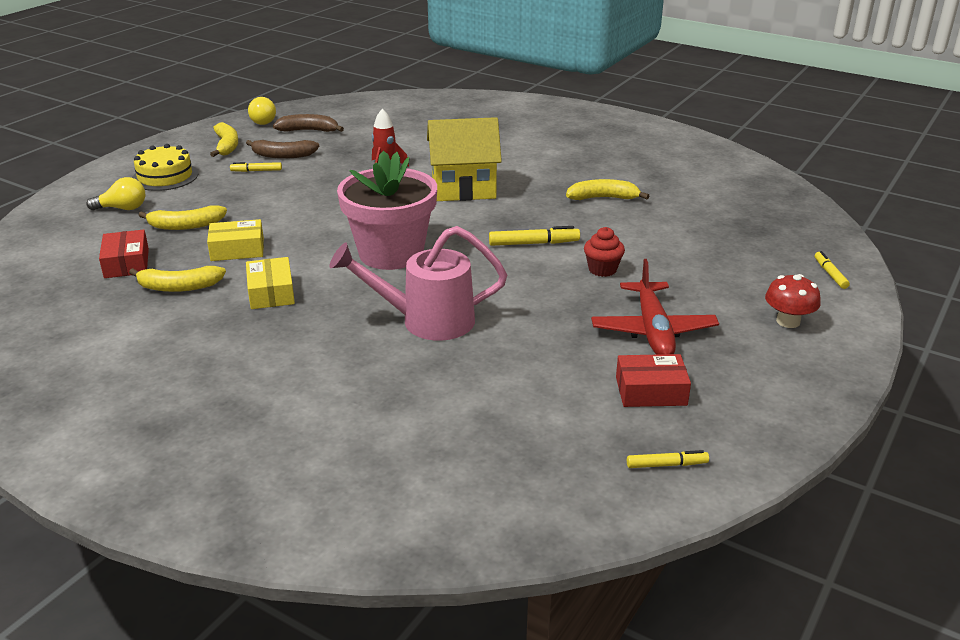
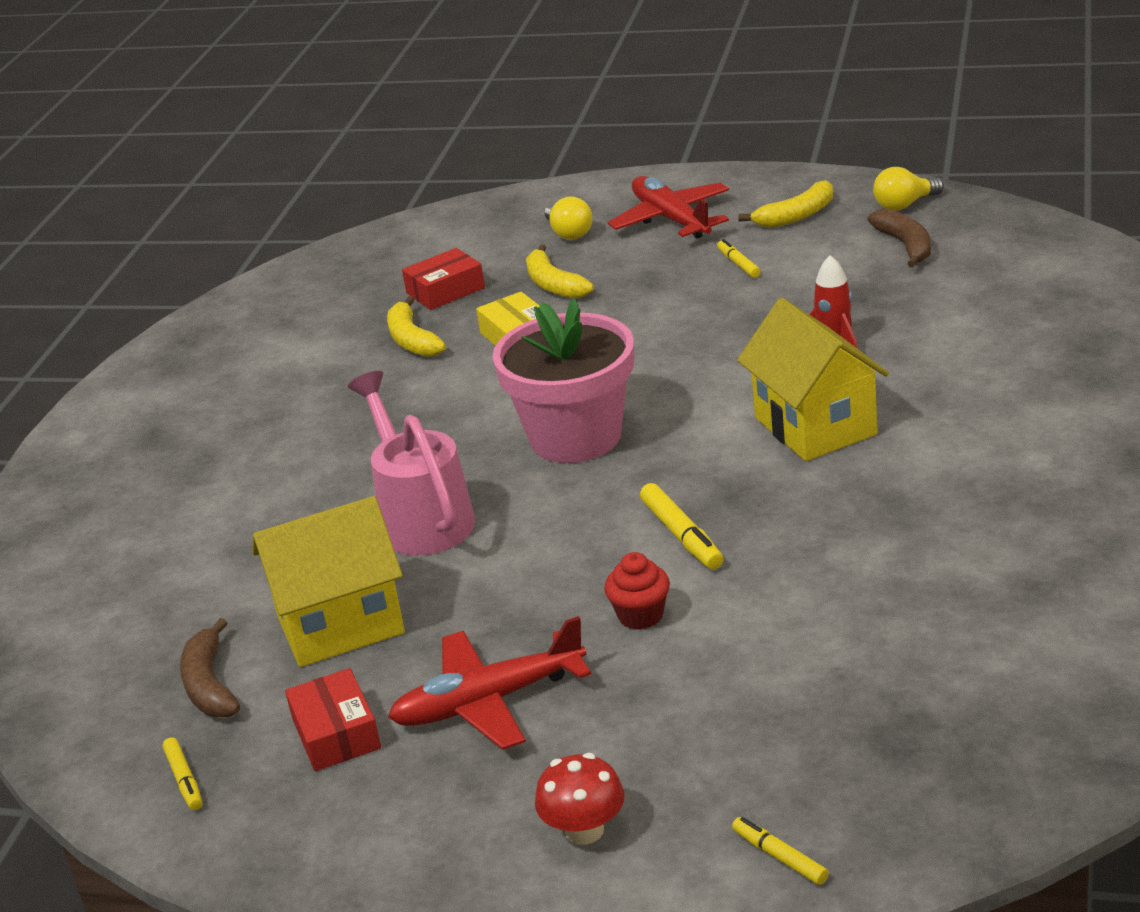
camera: 75 degrees right, 0 degrees up
yellow cake [132,144,198,191] -> red plane [608,176,729,239]
brown banana [246,140,319,159] -> brown banana moved to [180,618,240,717]
yellow box [246,257,295,309] -> none
yellow banana [566,179,649,200] -> none
yellow marker [815,251,850,289] -> yellow marker turned 105 degrees counterclockwise [732,817,829,885]
none -> yellow house [253,496,405,667]

